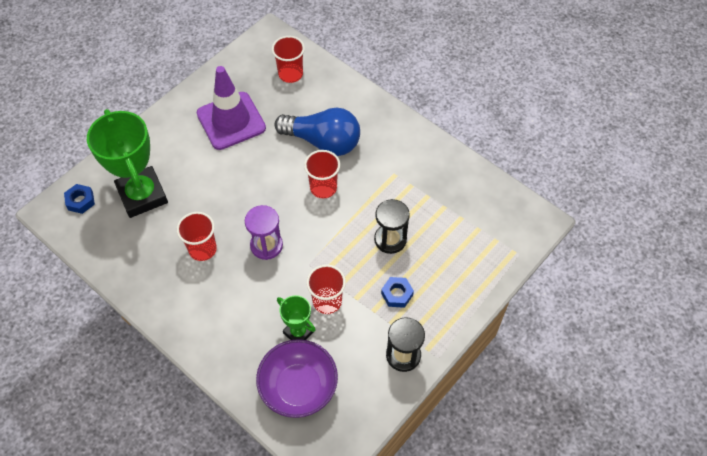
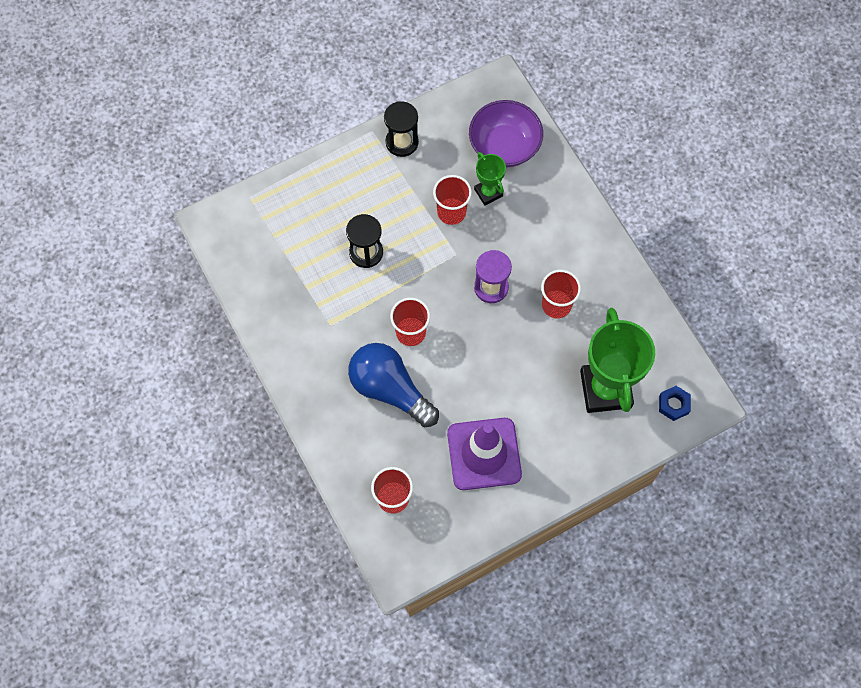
camera: 160 degrees left, 10 degrees up
blue nut [381,277,414,308] -> none

